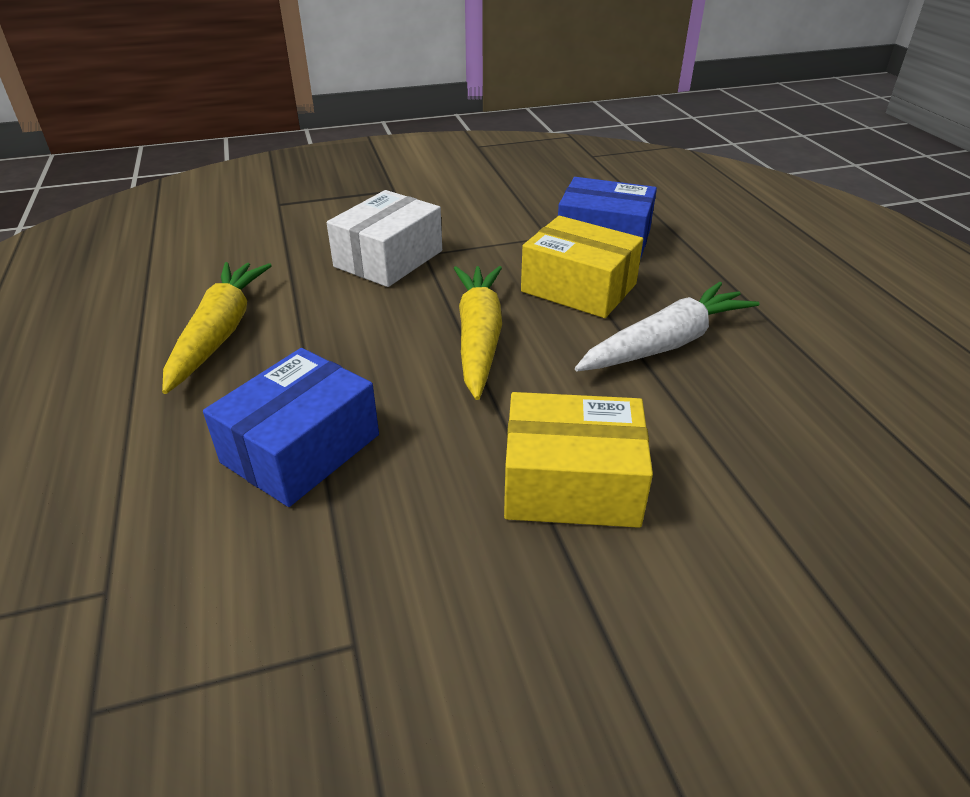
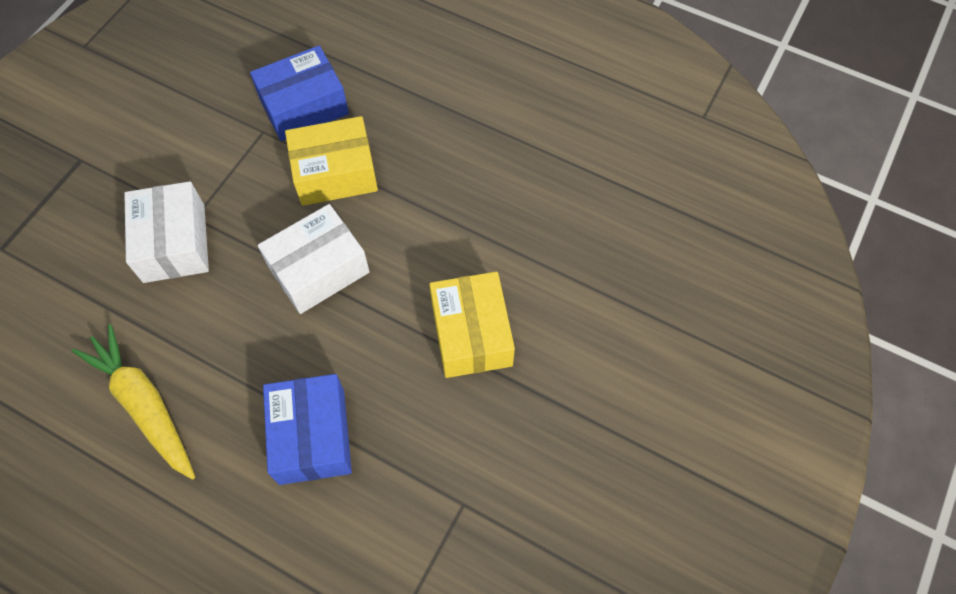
camera: 45 degrees left, 25 degrees up
yellow carrot [454,266,502,400] -> white box [258,204,370,314]
yellow box [504,392,653,528] -> yellow box turned 60 degrees counterclockwise [429,272,515,378]
white carrot [575,282,760,371] -> none

